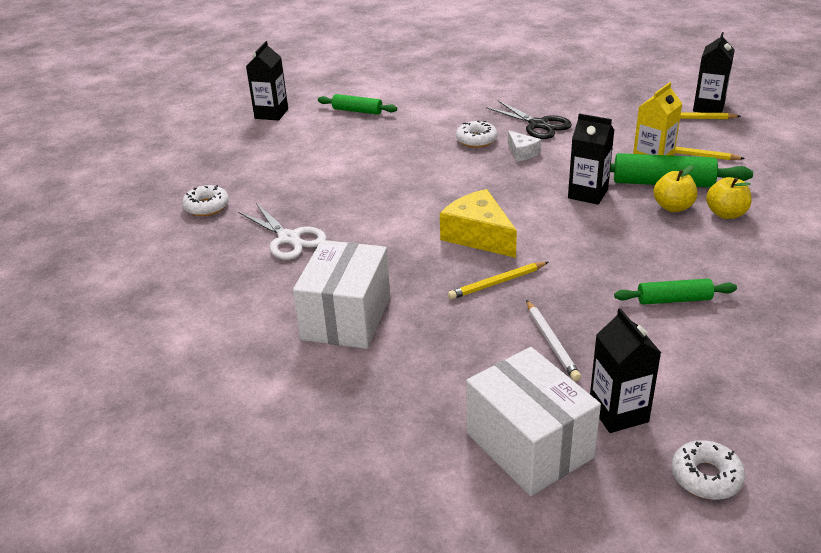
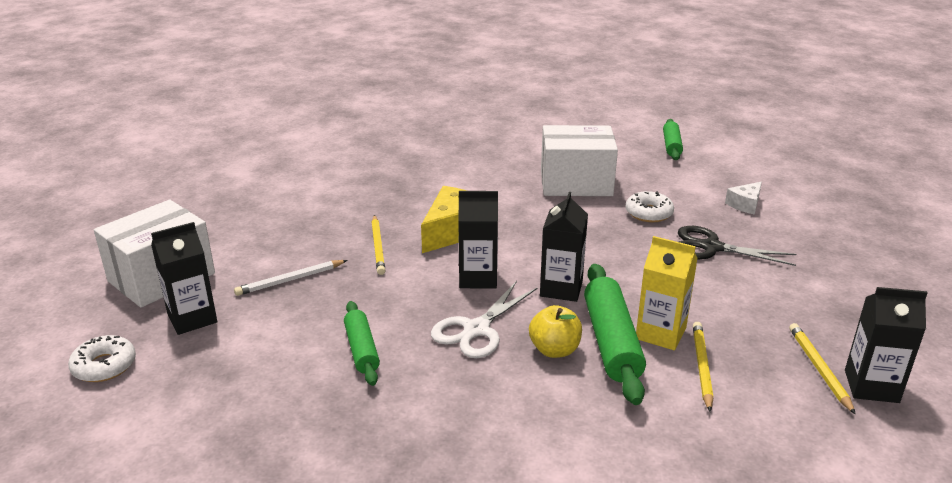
camera: 75 degrees right, 5 degrees down
white donut [182,185,229,216] -> none
white scissors [238,203,327,260] -> white scissors moved to [431,281,538,358]
black carton [246,41,288,121] -> black carton moved to [458,191,498,289]
white box [293,240,390,349] -> white box moved to [541,125,618,196]
yellow pencil [448,262,548,300] -> yellow pencil turned 150 degrees counterclockwise [371,215,385,275]
black scissors [486,101,572,139] -> black scissors turned 75 degrees clockwise [678,226,796,266]
white cheese [508,131,541,161] -> white cheese moved to [725,182,762,215]
yellow apple [706,177,752,219] -> none

